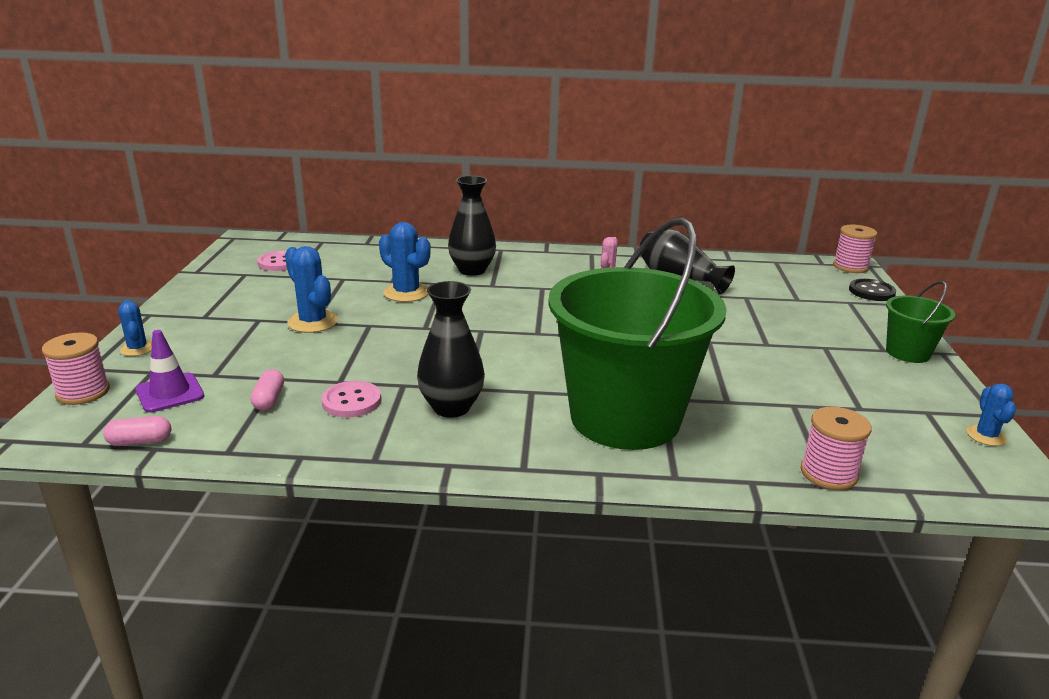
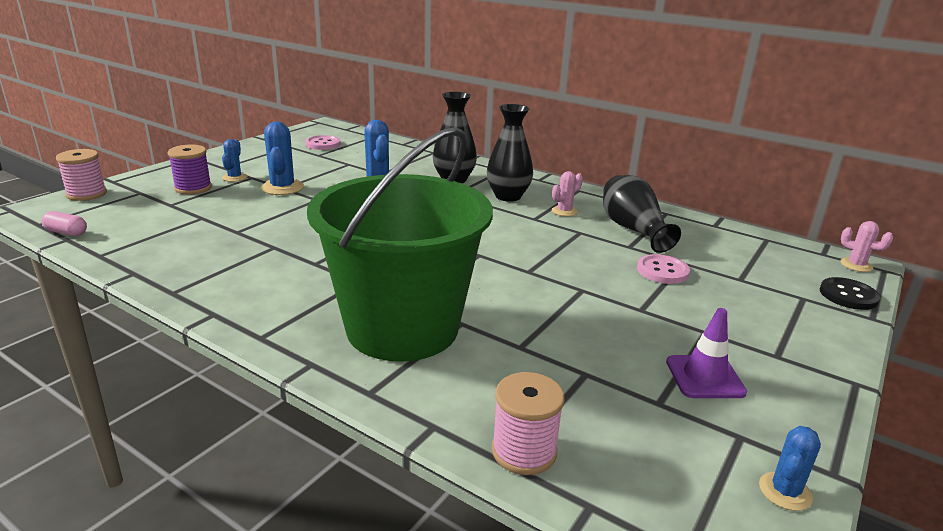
camera: 30 degrees right, 0 degrees up
blue cactus [118,300,152,356] -> blue cactus moved to [222,139,247,182]
purple traffic cone [136,330,204,413] -> purple traffic cone moved to [666,308,747,398]
pink capsule [251,369,284,410] -> none
pink button [321,381,381,417] -> pink button moved to [637,254,690,284]
black vase [417,281,485,418] -> black vase moved to [487,104,533,202]
pink spool [833,225,878,273] -> pink cactus [841,221,893,272]
green bucket [886,281,955,363] -> none
none -> purple spool [168,145,212,195]

